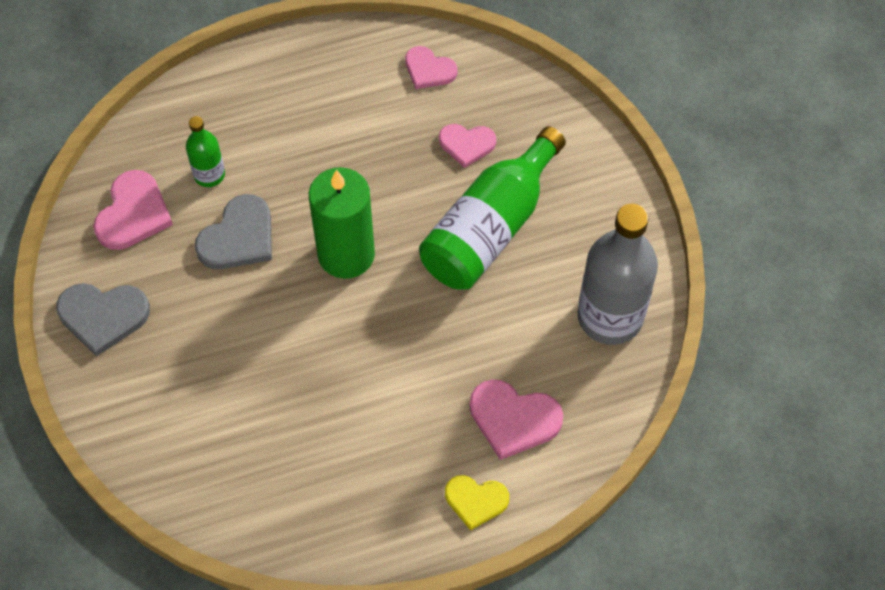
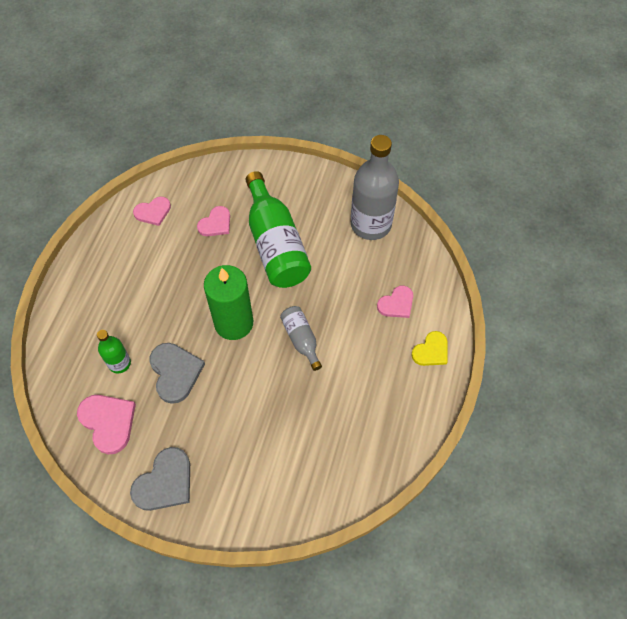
camera: 55 degrees left, 0 degrees up
pink heart [470,379,563,460] -> pink heart [377,286,413,318], size x0.67
none -> grey bottle [280,306,322,371]

